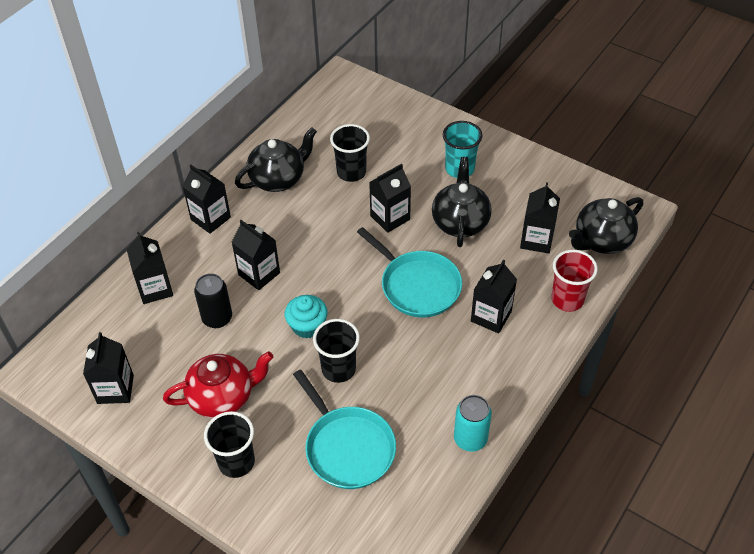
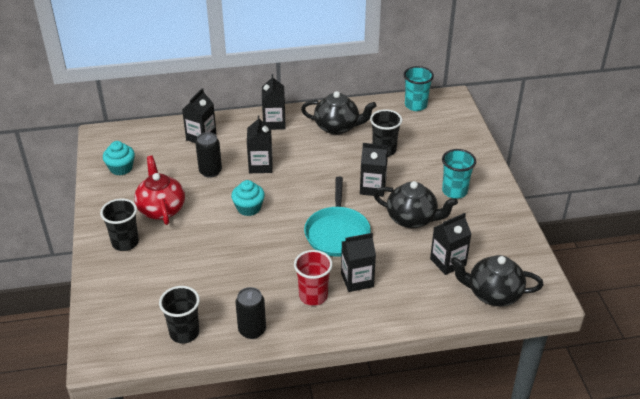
camera: 45 degrees right, 10 degrees down
black carton [83,332,134,404] -> turquoise cupcake [103,141,135,175]
red teapot [163,351,273,418] -> red teapot turned 135 degrees counterclockwise [134,156,185,225]
turquoise pan [293,370,396,489] -> none
black cup [313,319,360,383] -> black cup moved to [159,286,200,344]
black teapot [432,157,492,247] -> black teapot turned 60 degrees clockwise [373,181,458,228]
turquoise can [454,395,492,452] -> black can [235,287,266,339]
red cup [551,250,598,312] -> red cup moved to [294,250,333,306]
none -> turquoise cup [404,66,434,111]

